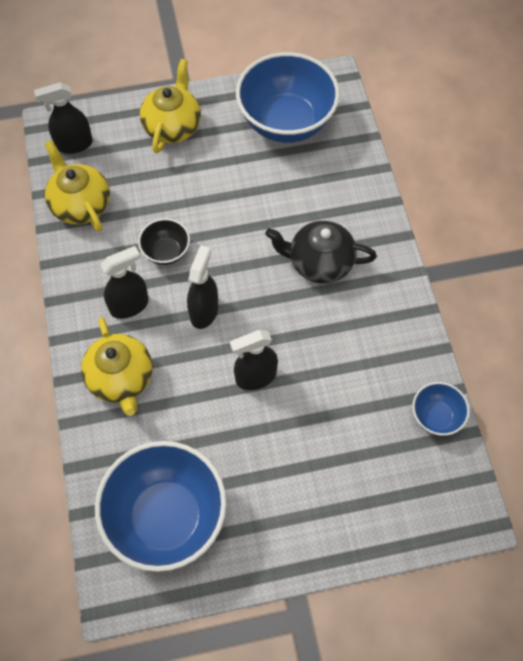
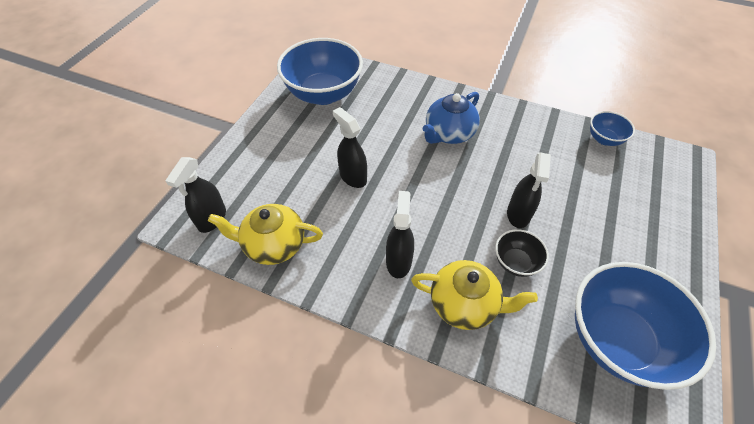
camera: 55 degrees left, 10 degrees down
black bowl [138,218,190,265] -> black bowl moved to [495,229,549,277]
yellow teapot [140,59,201,153] -> none
black spray bottle [187,245,218,329] -> black spray bottle moved to [333,107,367,188]
black teapot [265,221,377,284] -> blue teapot [423,92,480,144]

